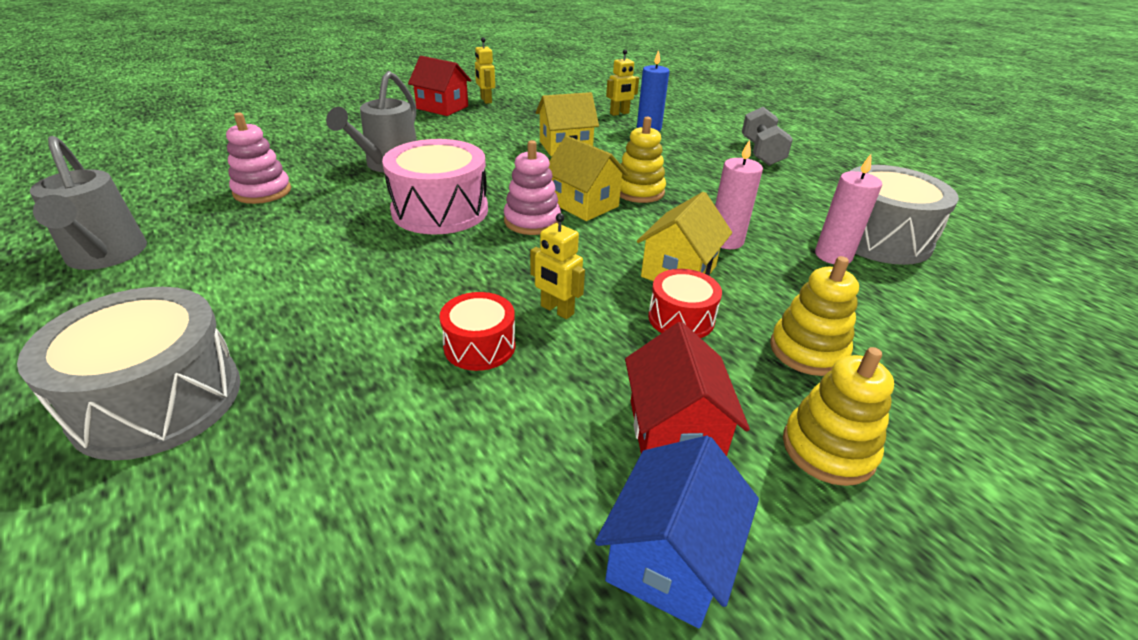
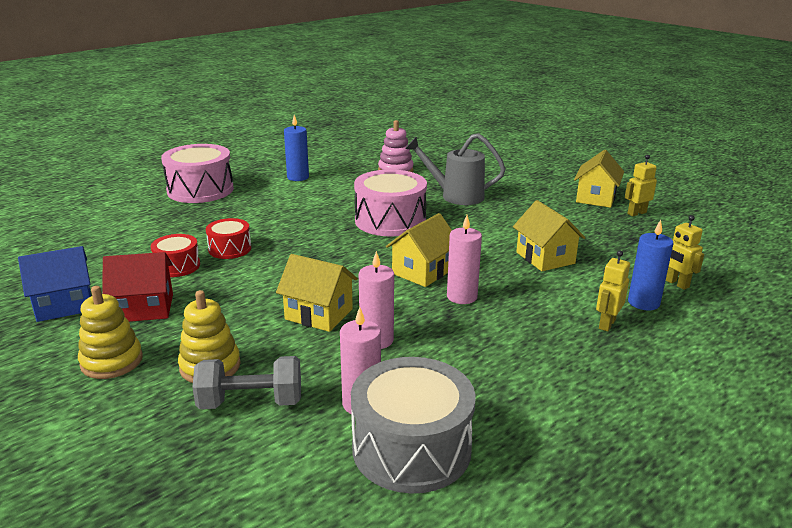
camera: 85 degrees right, 10 degrees down
grey drum [17,287,240,461] -> pink drum [161,144,234,203]
grey watering can [30,136,147,270] -> none
red house [408,56,471,116] -> yellow house [574,150,624,208]
pink stacking toy [504,140,561,235] -> none
yellow robot [530,213,585,319] -> yellow robot moved to [596,250,630,331]
blue house [595,436,759,628] -> blue house turned 45 degrees counterclockwise [18,246,91,322]
yellow stacking toy [620,117,666,203] -> pink candle [447,215,482,304]
red drum [648,269,722,338] -> red drum moved to [151,234,200,277]
grey dumbbell [742,107,793,166] -> grey dumbbell moved to [192,356,301,409]
none -> blue candle [284,115,309,181]

